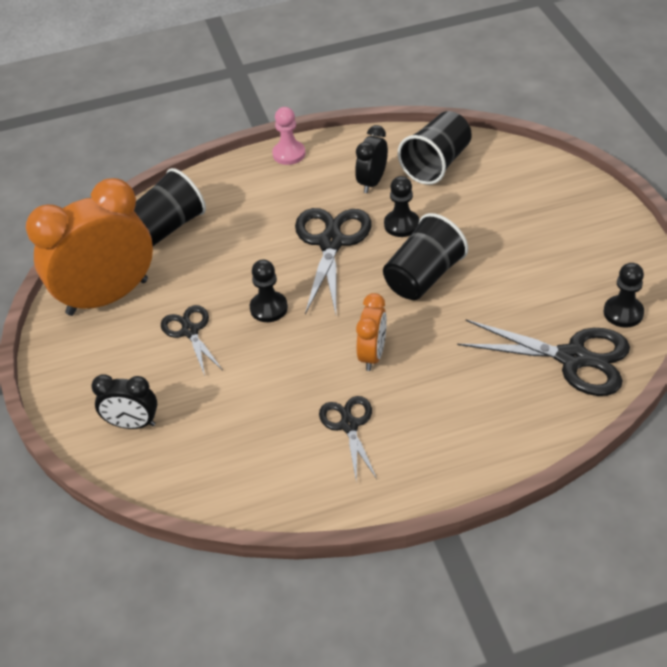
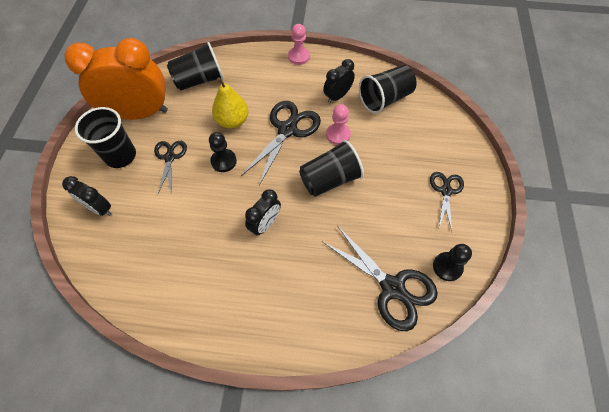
camera: 20 degrees right, 15 degrees up
black scissors [319,396,377,484] -> black scissors moved to [430,172,464,231]
orange clock [356,293,387,371] -> black clock [245,189,281,236]
black pawn [384,176,420,237] -> pink pawn [326,104,351,145]
none -> black cup [75,107,136,168]
none -> yellow pear [212,77,248,128]

